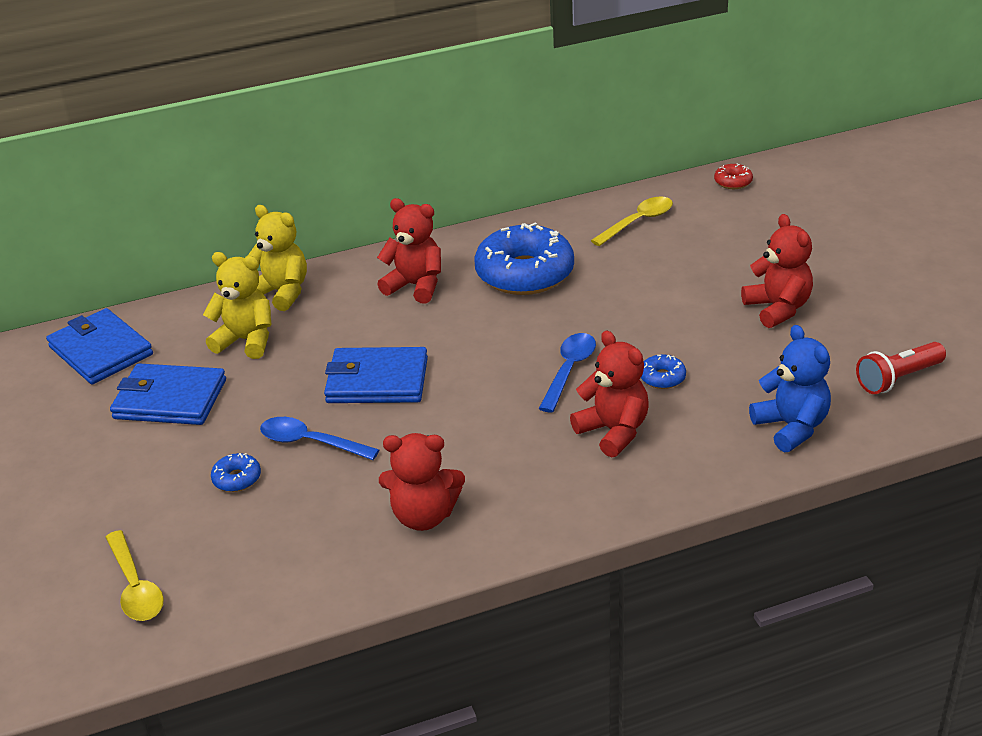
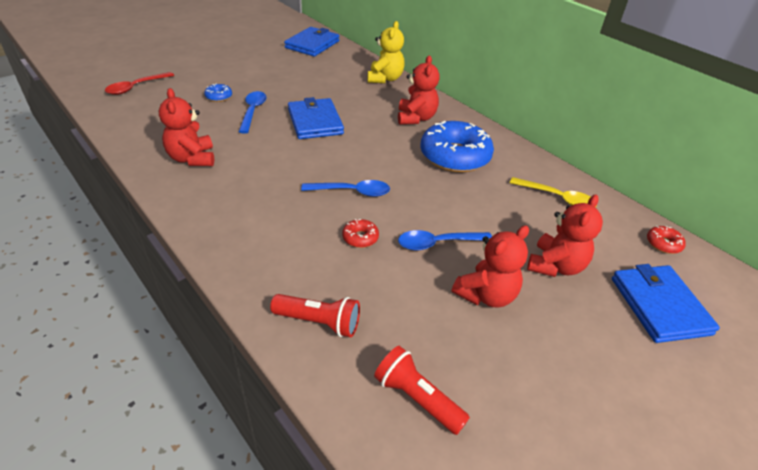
camera: 65 degrees right, 5 degrees up
yellow spoon [105,530,164,621] -> red spoon [105,72,174,95]
blue wallet [110,363,226,425] -> blue wallet moved to [612,264,720,343]
yellow teddy bear [203,252,272,359] -> none
red teddy bear [570,331,649,457] -> red teddy bear moved to [527,194,603,277]
blue donut [641,354,686,389] -> red donut [342,219,379,248]
blue teddy bear [749,325,831,452] -> red flashlight [270,294,360,337]
none -> blue spoon [398,230,492,250]

